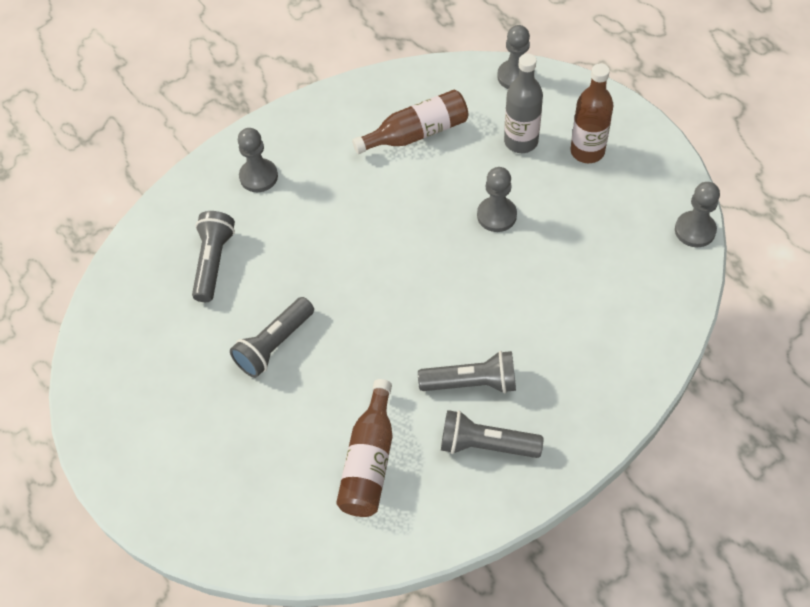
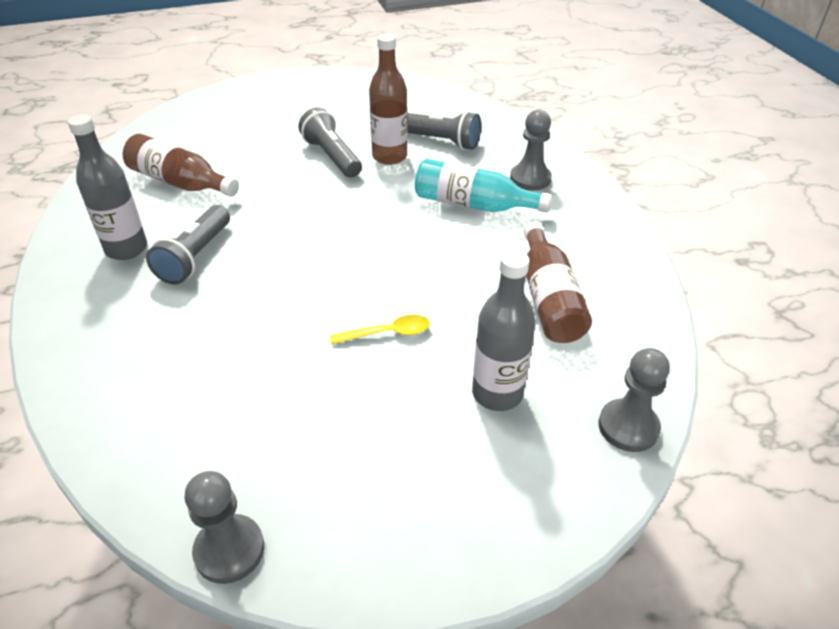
camera: 105 degrees right, 15 degrees down
grey flashlight [441,410,544,458] -> grey bottle [68,114,147,260]
grey pawn [477,167,517,232] -> yellow spoon [330,314,430,345]
brown bottle [570,63,614,163] -> brown bottle moved to [369,34,408,165]
none -> turquoise bottle [415,159,552,213]

